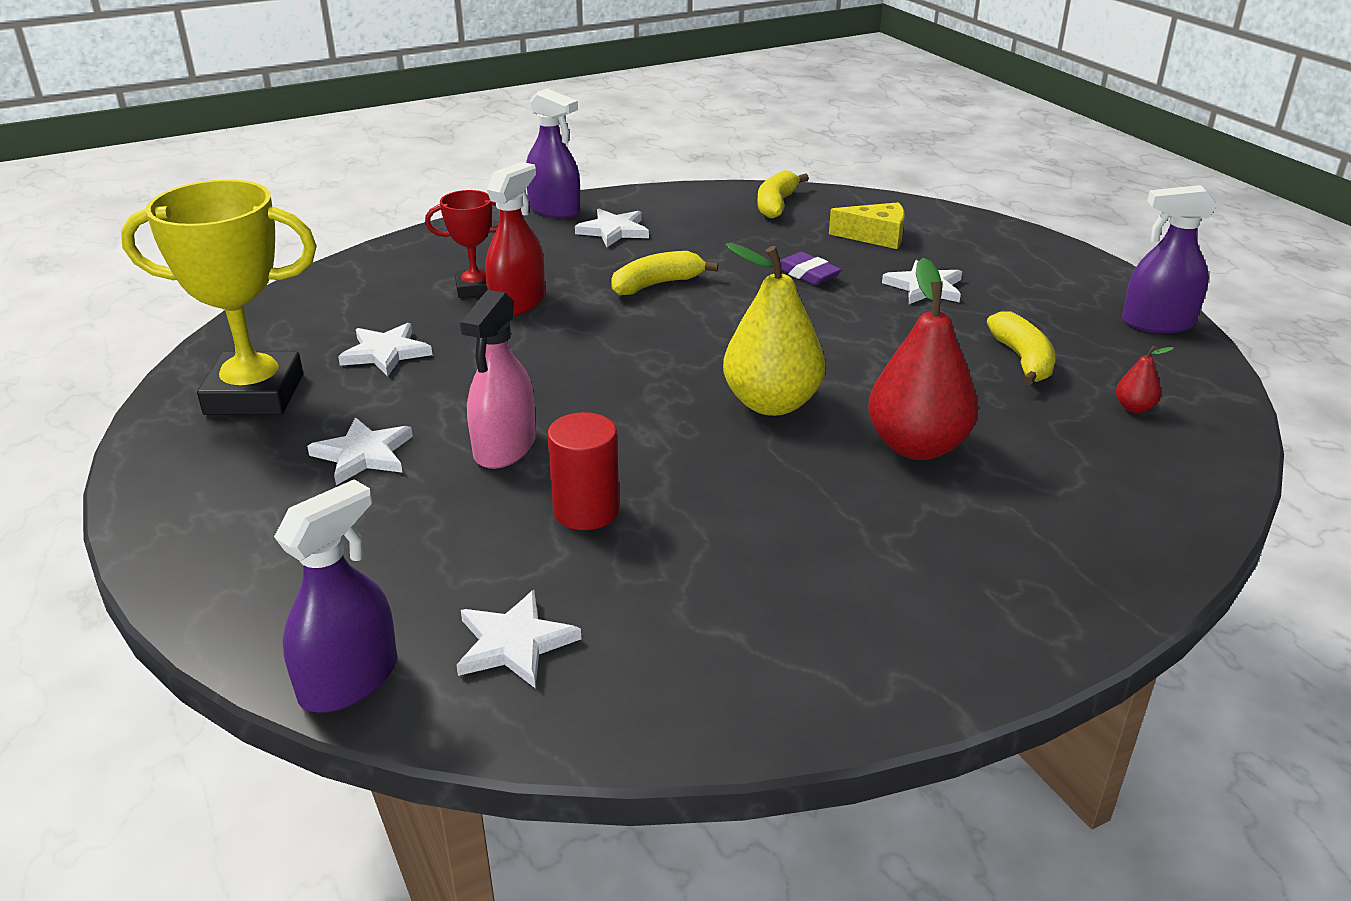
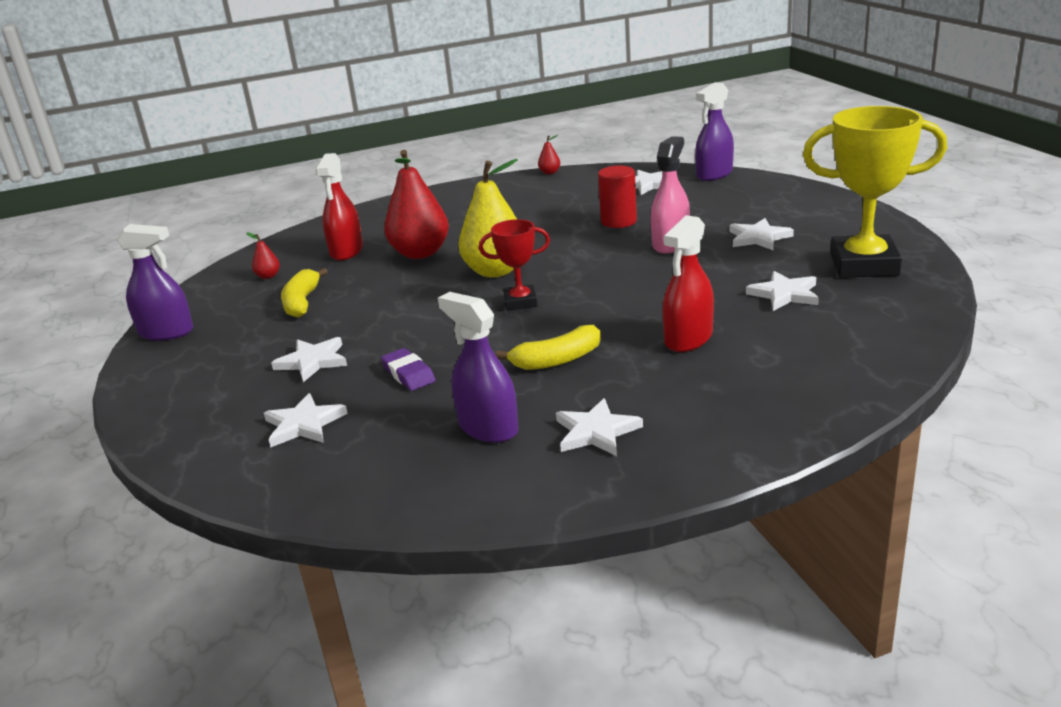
camera: 170 degrees left, 5 degrees down
red trophy [425,190,498,298] -> red trophy moved to [479,219,550,311]
purple spray bottle [526,88,580,219] -> purple spray bottle moved to [438,292,518,443]
yellow banana [757,170,809,218] -> none
yellow cheese [829,202,905,249] -> white star [264,393,348,447]
none -> red spray bottle [316,153,363,260]
none -> red pear [538,135,560,174]

